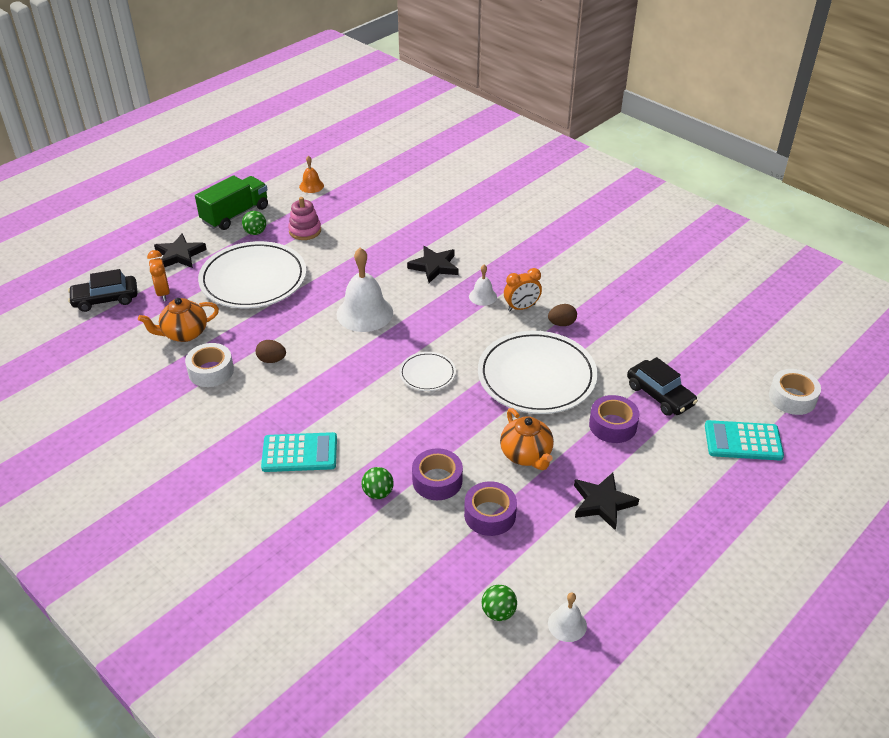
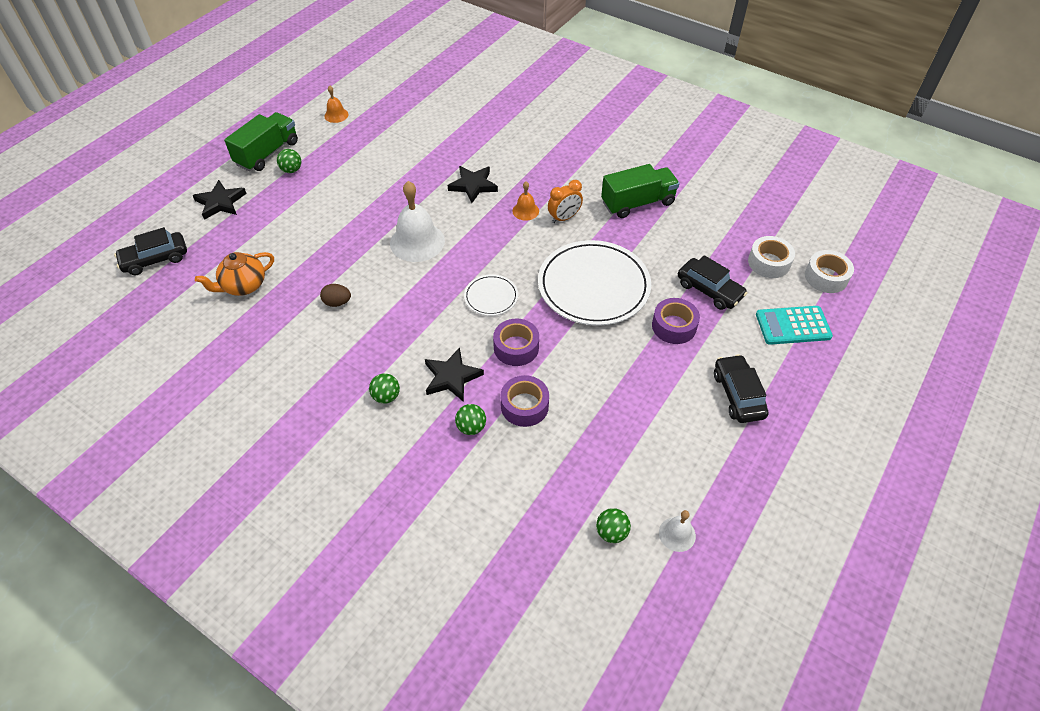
camera: 10 degrees left, 10 degrees up
orange clock [147,250,170,301] -> none
white tape [185,343,234,387] -> white tape moved to [748,236,795,278]
white plate [198,241,306,308] -> none
turquoise calculator [261,432,337,472] -> green ball [369,373,400,404]
pink stacking toy [288,197,321,240] -> none
purple tape [464,481,517,536] -> purple tape moved to [493,319,539,366]
white bell [469,265,497,306] -> orange bell [512,181,539,220]
orange teapot [500,408,554,470] -> none
brown egg [548,304,577,326] -> none
black star [574,473,639,530] -> black star moved to [425,347,484,402]
none -> green truck [601,164,680,218]
none -> black car [714,354,768,423]

